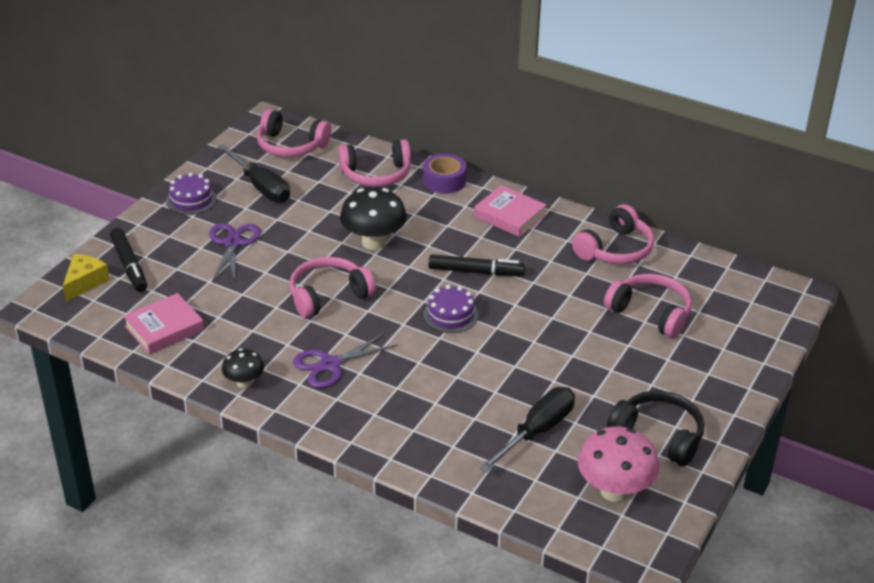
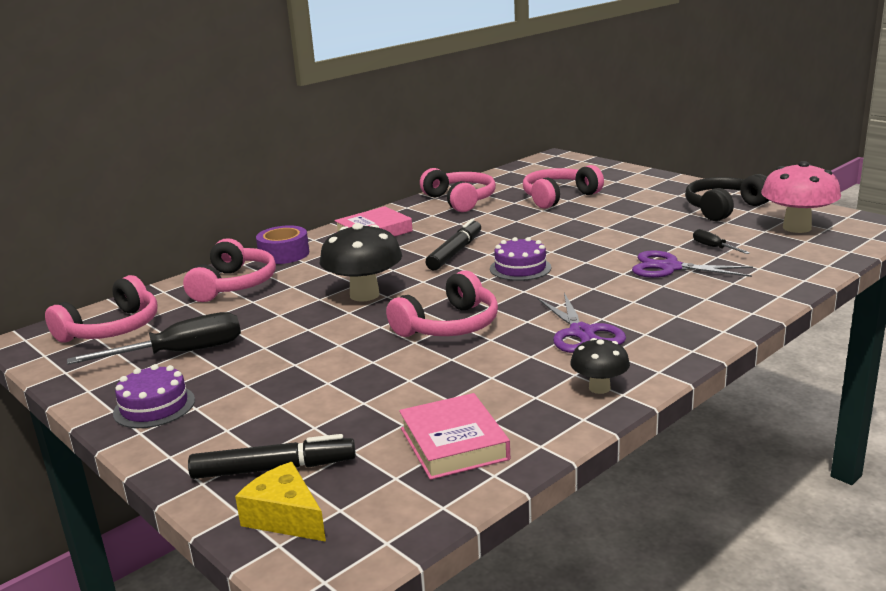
camera: 70 degrees left, 15 degrees down
purple scissors [209,223,261,282] -> purple scissors moved to [632,250,753,278]
pink headphones [289,257,376,318] -> pink headphones turned 120 degrees counterclockwise [386,270,498,337]
black screwdriver [479,387,575,472] -> black screwdriver [693,229,750,254], size x0.49

